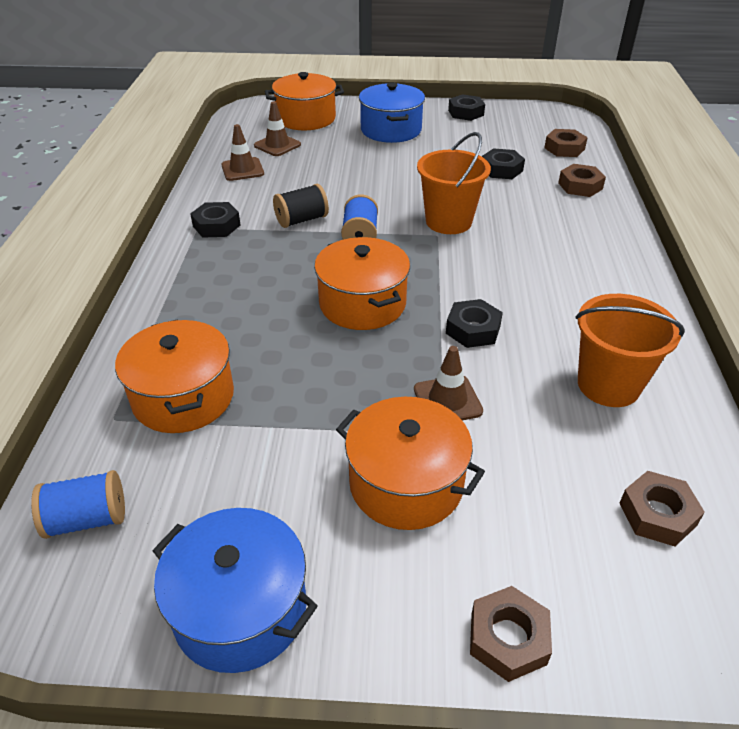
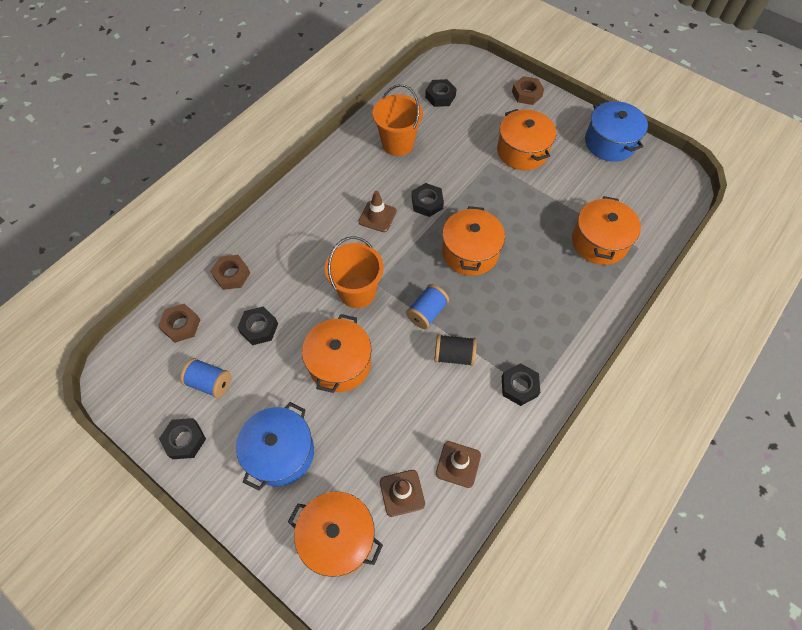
camera: 145 degrees left, 20 degrees up
blue spool [31,470,125,539] -> blue spool moved to [180,358,231,398]
brown traffic cone [414,346,483,420] -> brown traffic cone moved to [358,191,397,232]
brown nut [619,471,705,546] -> black nut [425,79,457,107]
none -> orange pot [302,314,371,393]

